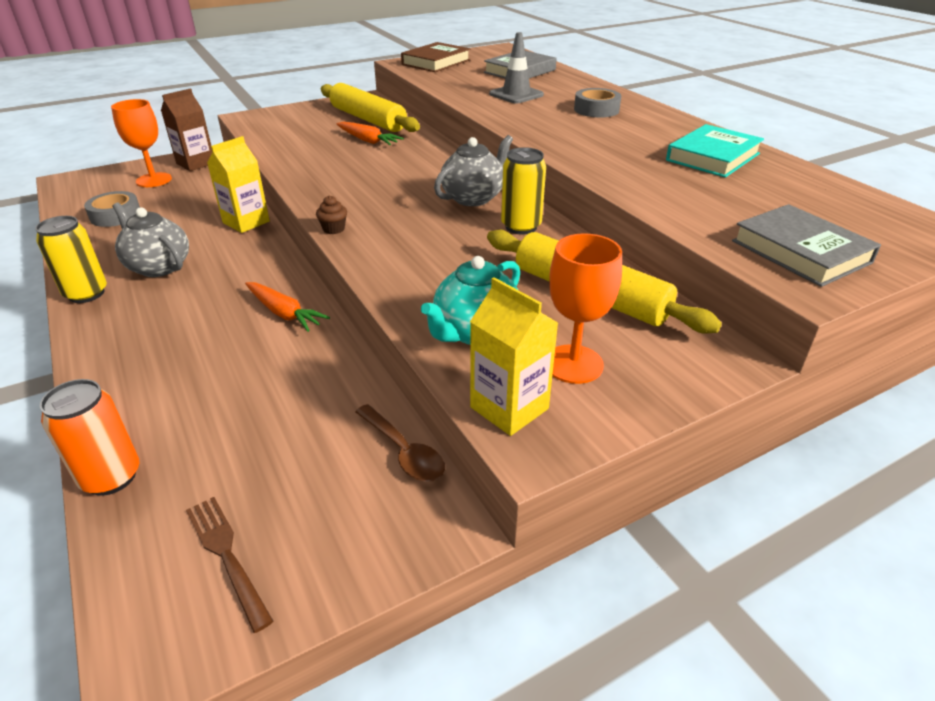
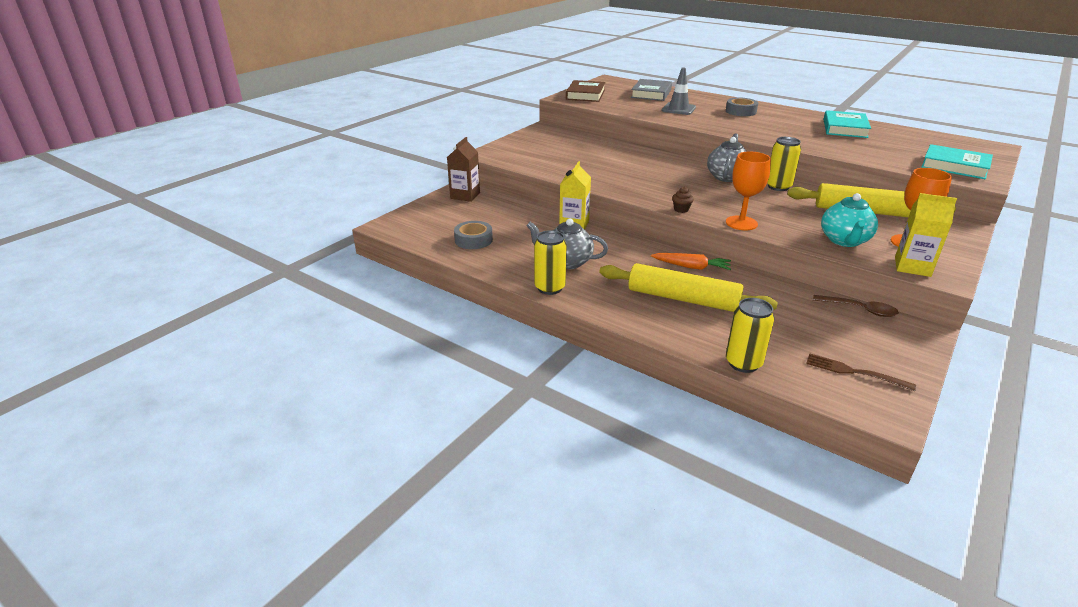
camera: 25 degrees left, 5 degrees down
orange can [40,379,139,496] -> yellow can [726,298,774,373]
orange goblet [111,99,172,187] -> orange goblet moved to [726,152,771,230]
yellow rolling pin [321,83,420,132] -> yellow rolling pin moved to [599,263,778,312]
orange carrot [336,122,404,145] -> none
grey book [732,204,881,287] -> turquoise book [921,144,993,179]

